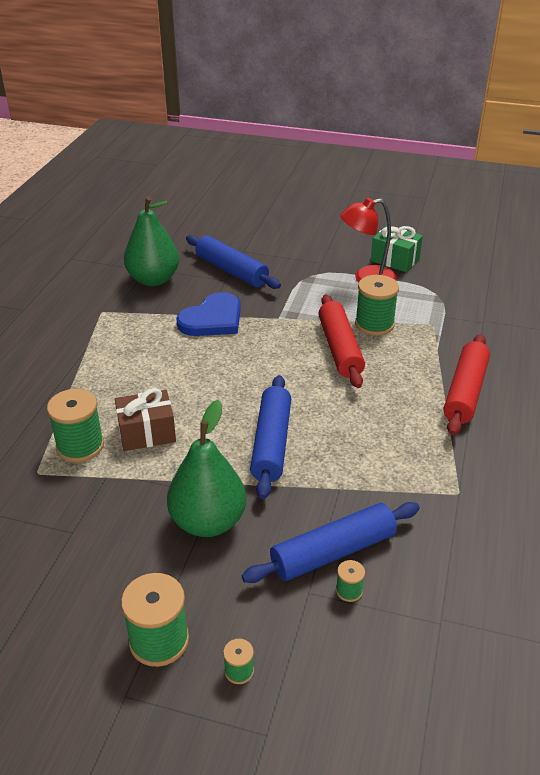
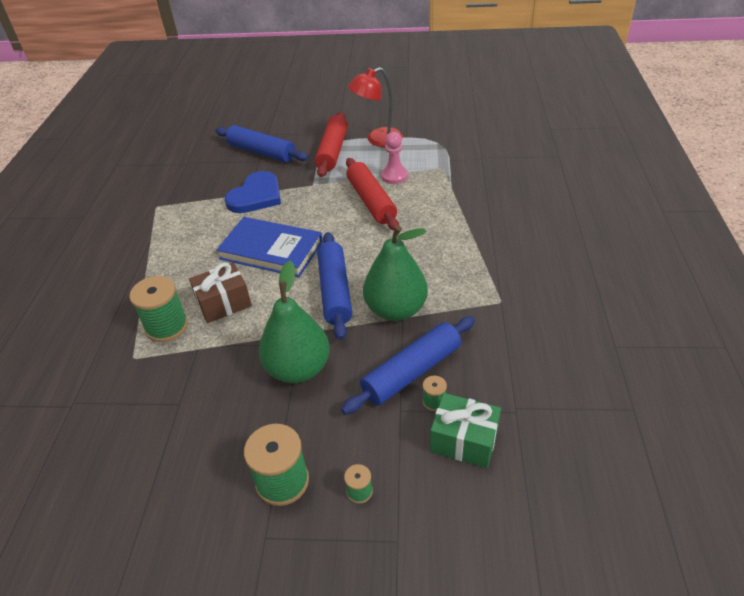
camera: 10 degrees left, 5 degrees up
green pear [124,197,179,286] -> green pear moved to [363,226,428,321]
green spool [355,275,399,336] -> pink pawn [381,132,408,184]
green gift [371,226,423,272] -> green gift moved to [430,393,501,468]
red rolling pin [443,334,490,435] -> red rolling pin moved to [315,112,348,177]
none -> blue book [216,217,323,277]

